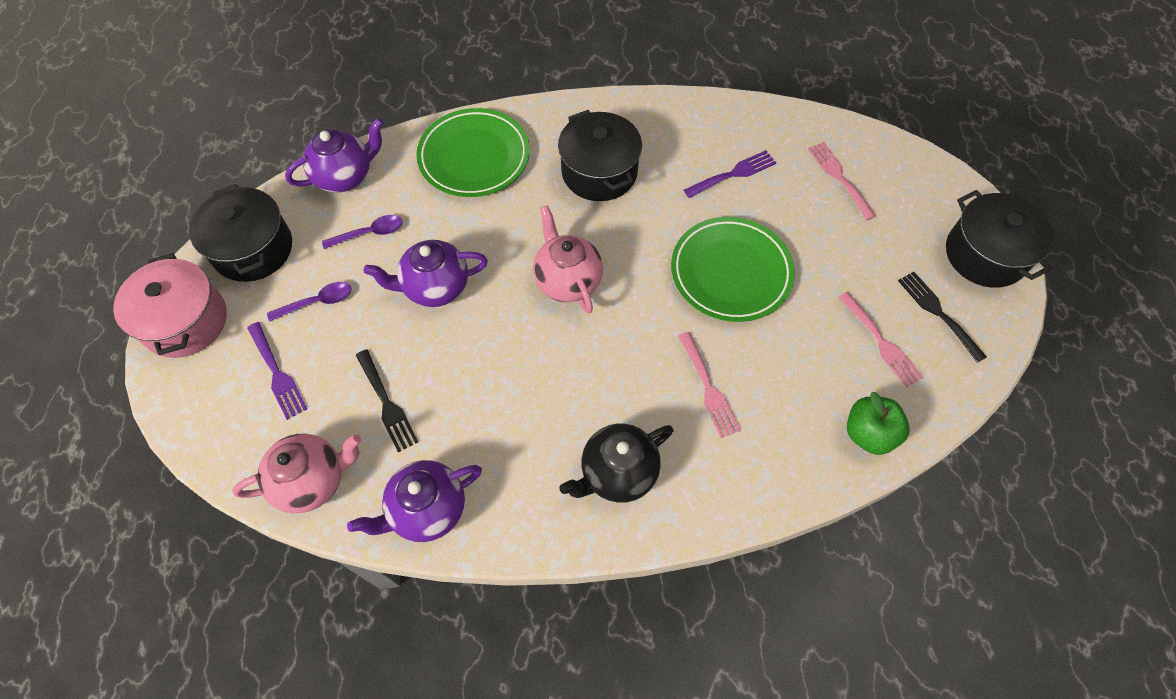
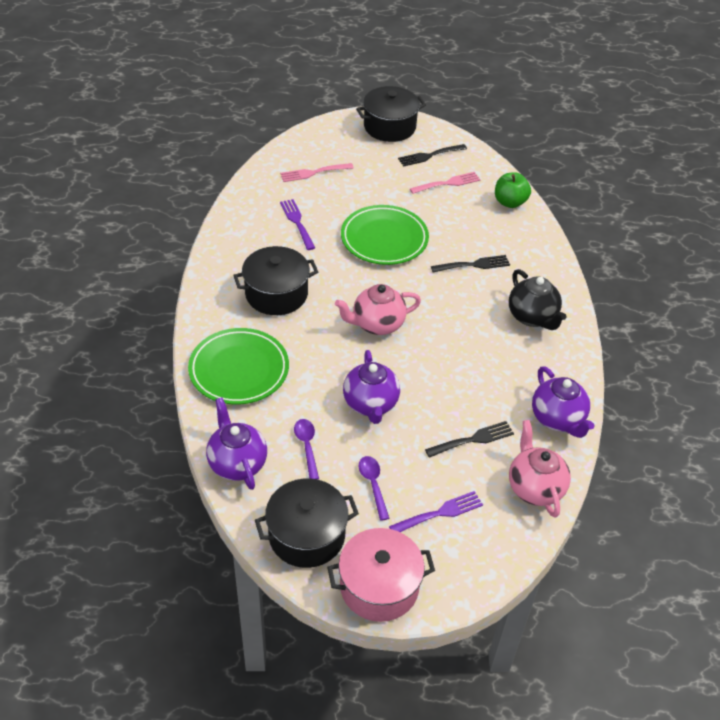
camera: 85 degrees left, 15 degrees down
pink fork [678,332,741,438] -> black fork [431,255,510,273]

